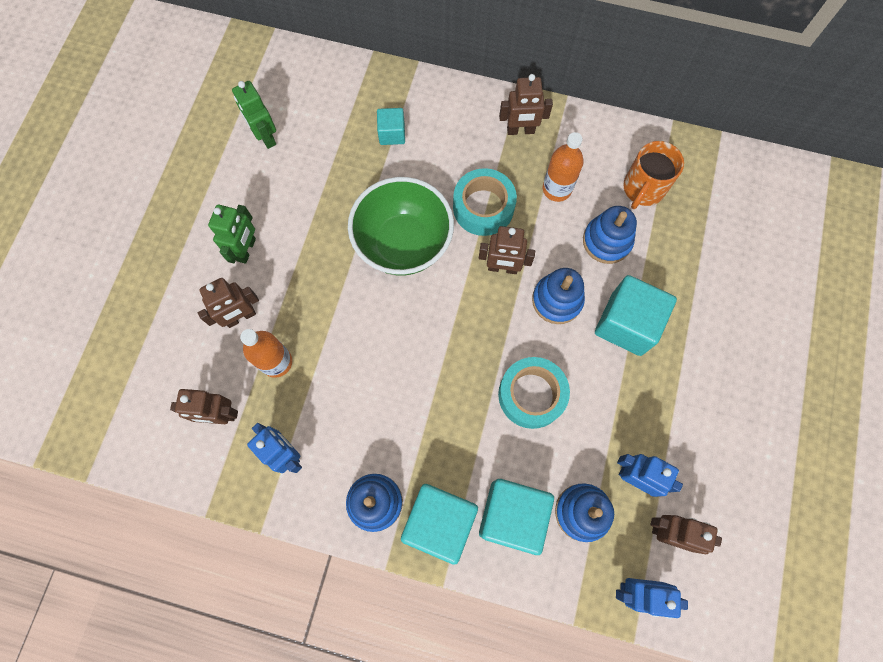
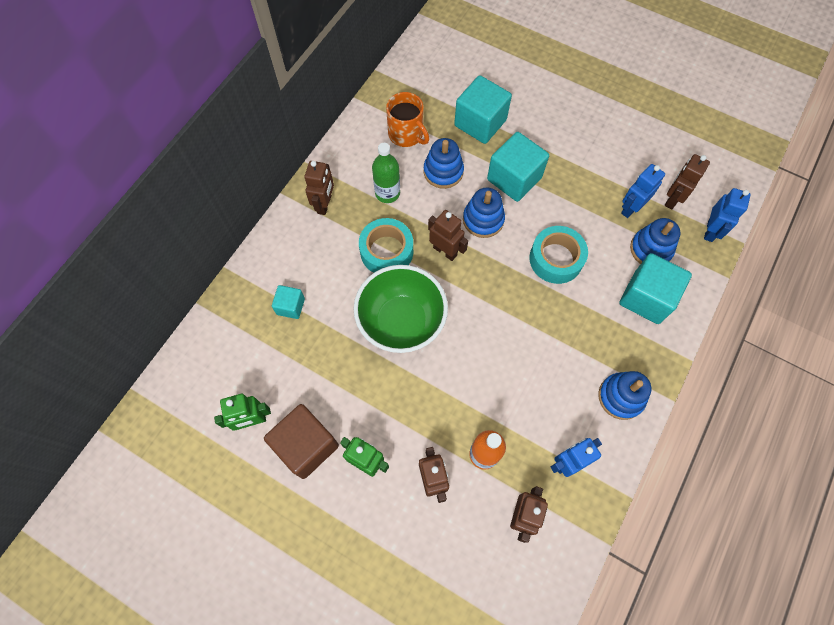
camera: 75 degrees left, 5 degrees down
turquoise cube [401,484,478,565] -> turquoise cube moved to [454,75,512,144]
brown robot [479,226,535,274] -> brown robot turned 75 degrees counterclockwise [428,210,468,261]
orange bottle [543,132,584,202] -> green bottle [372,143,400,203]
none -> brown cube [264,404,339,479]

